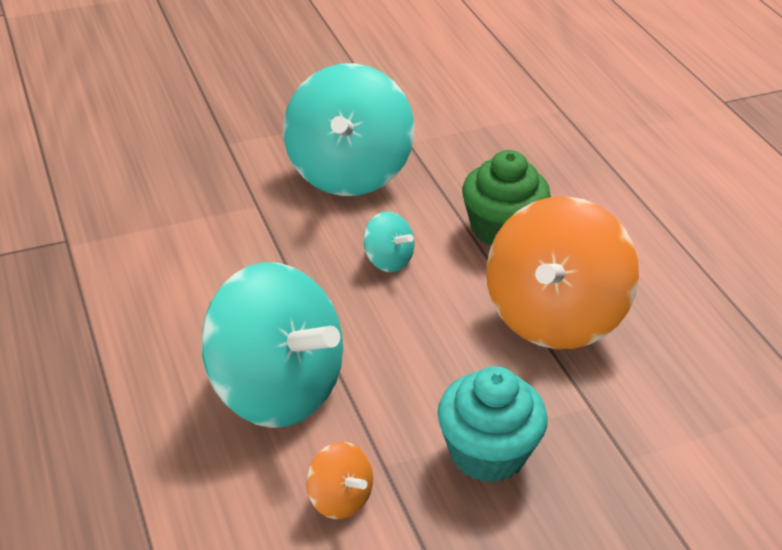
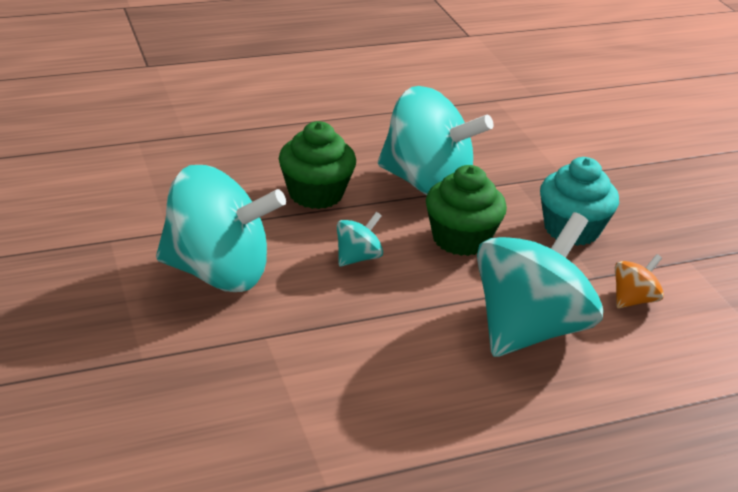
camera: 90 degrees left, 5 degrees down
orange spinning top [486,196,639,349] -> turquoise spinning top [378,86,494,195]
none -> green cupcake [426,165,507,256]

